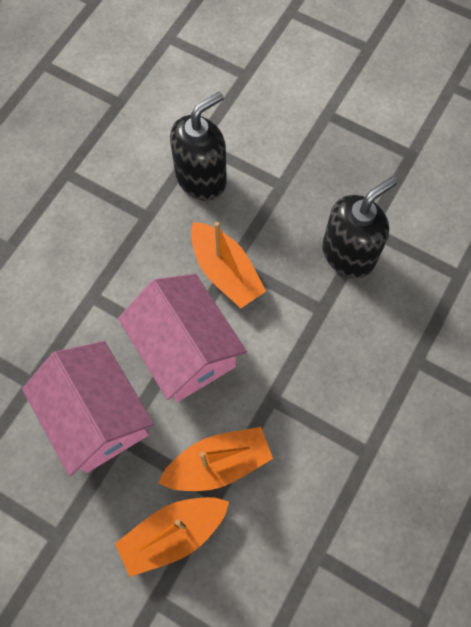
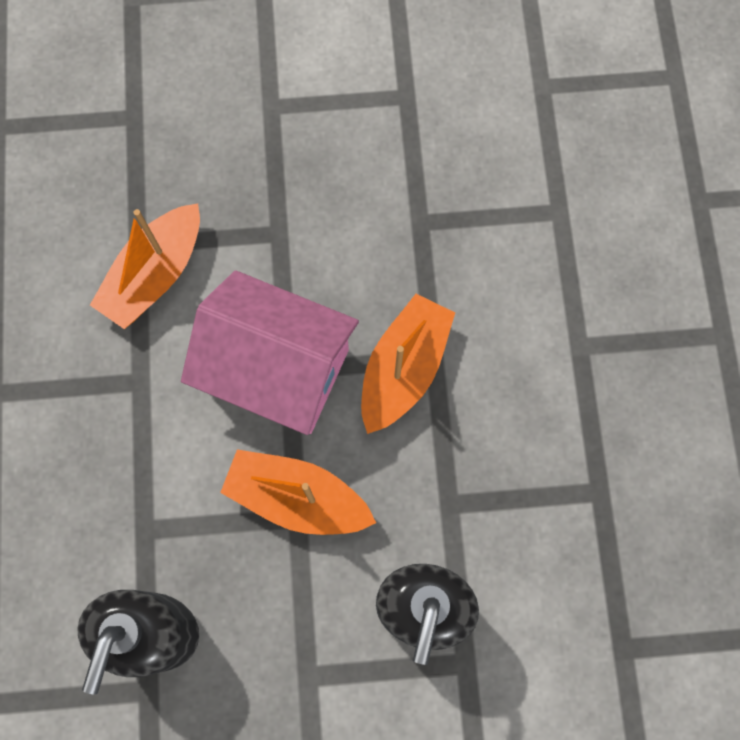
camera: 145 degrees right, 5 degrees up
pink house [22,341,154,476] -> none
orange boat [115,497,229,577] -> orange boat moved to [361,294,455,434]

